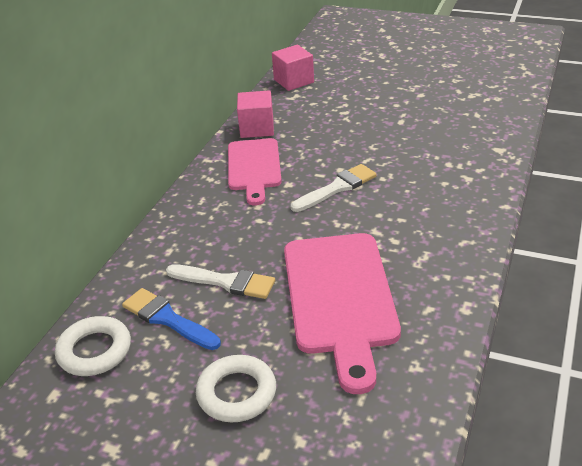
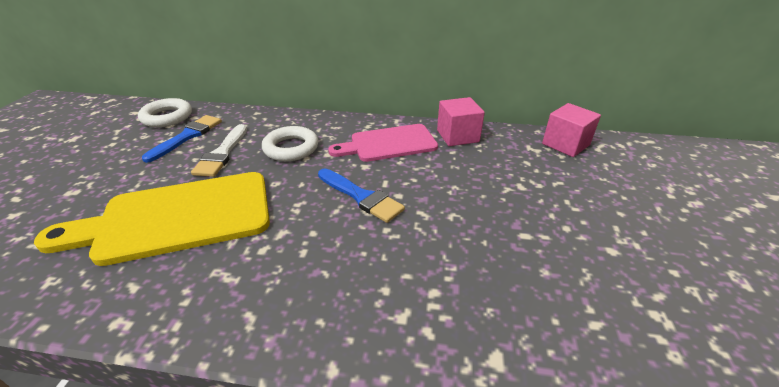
camera: 75 degrees right, 0 degrees up
white ring [196,355,276,422] -> white ring moved to [262,126,318,161]
pink cutting board [284,233,401,394] -> yellow cutting board [34,172,270,266]
white brush [291,164,377,212] -> blue brush [318,168,405,223]

